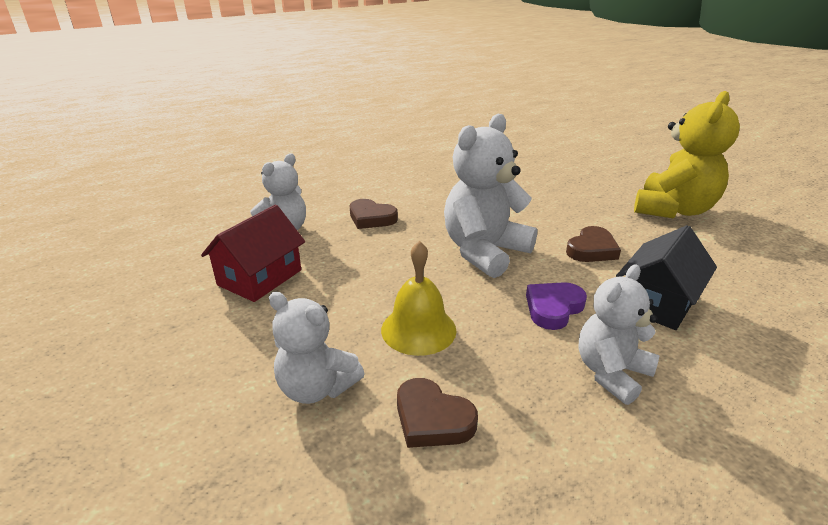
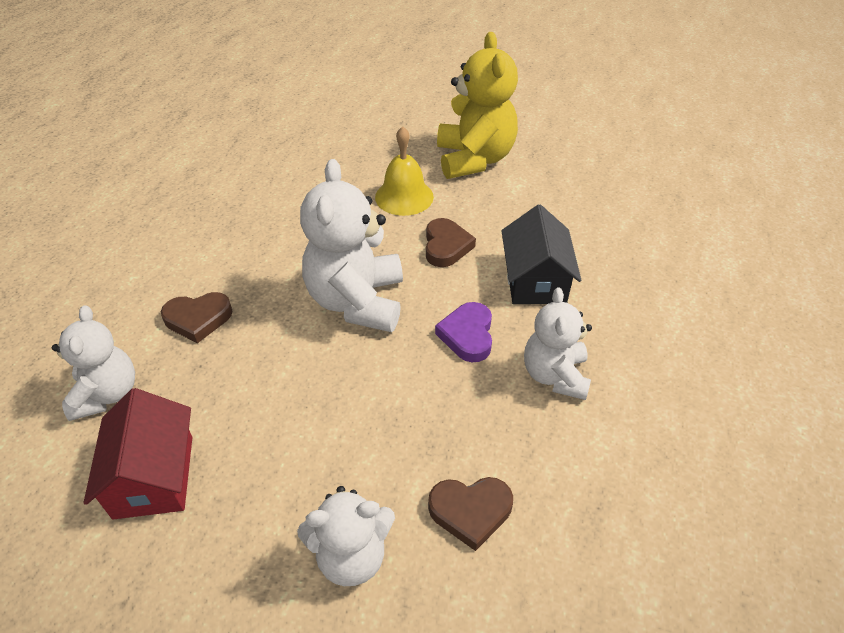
camera: 40 degrees left, 15 degrees up
yellow bell [381,241,457,356] -> yellow bell moved to [375,126,434,216]

